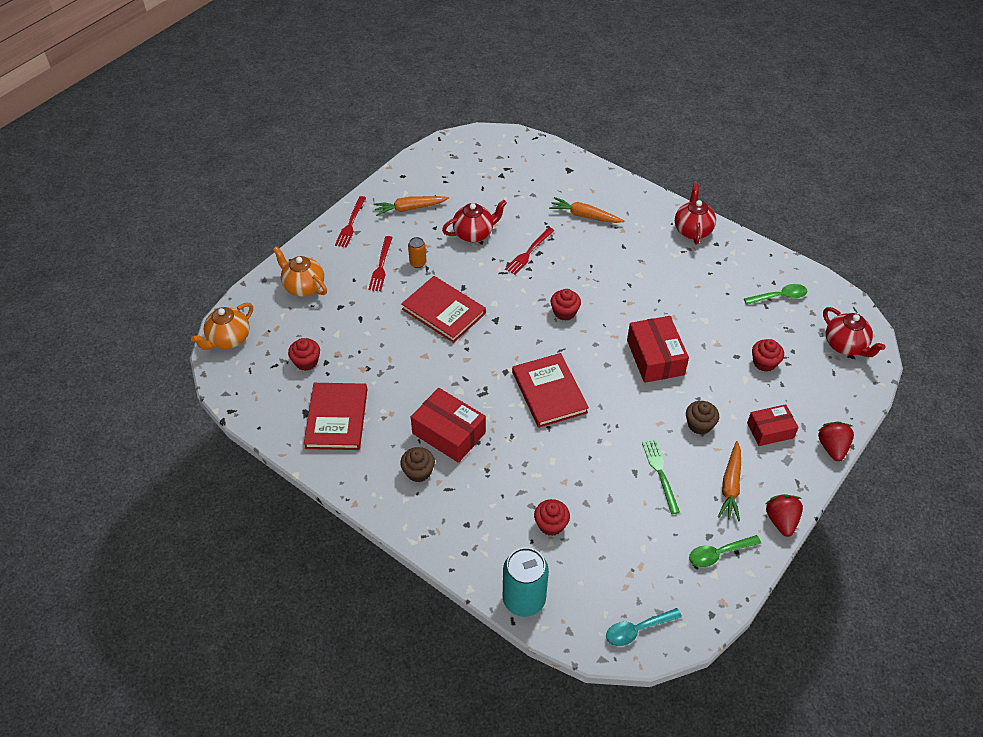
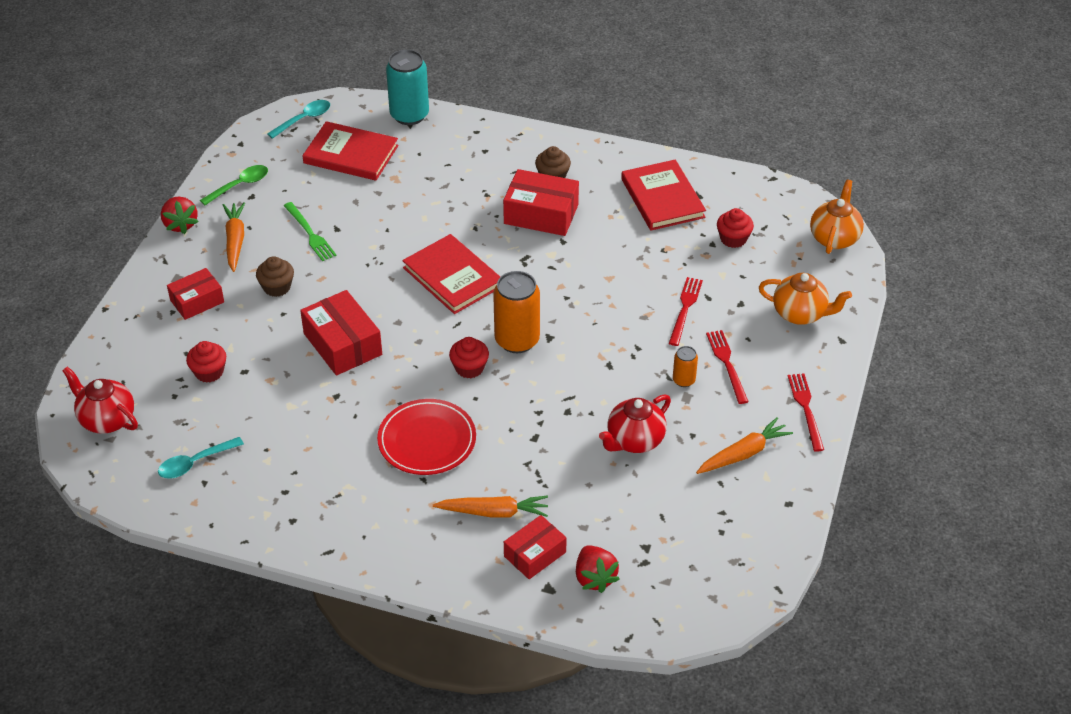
camera: 160 degrees right, 5 degrees down
red book [401,276,486,343] -> red book moved to [302,121,398,181]
red fork [505,227,554,275] -> red fork moved to [669,277,703,346]
red cupcake [534,499,570,536] -> none
red teapot [675,184,716,244] -> none
green spoon [744,284,807,305] -> turquoise spoon [158,437,244,478]
red strawberry [818,422,854,461] -> red strawberry moved to [576,545,619,593]
none -> red plate [377,399,476,475]
none -> orange can [493,271,540,353]
none -> red box [504,515,567,579]

